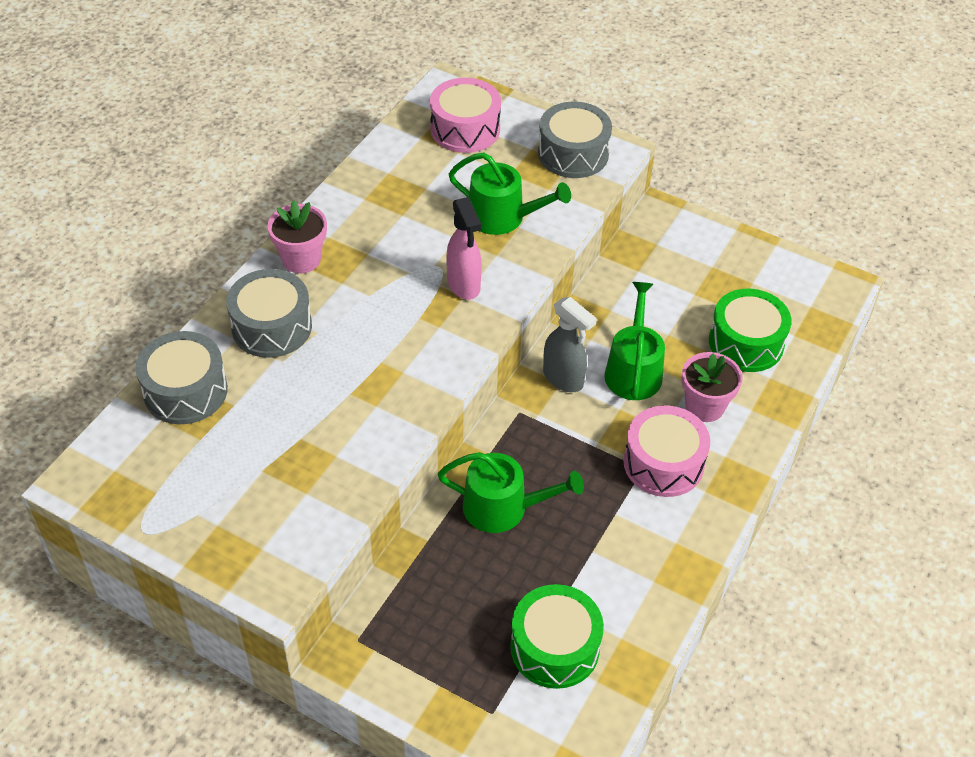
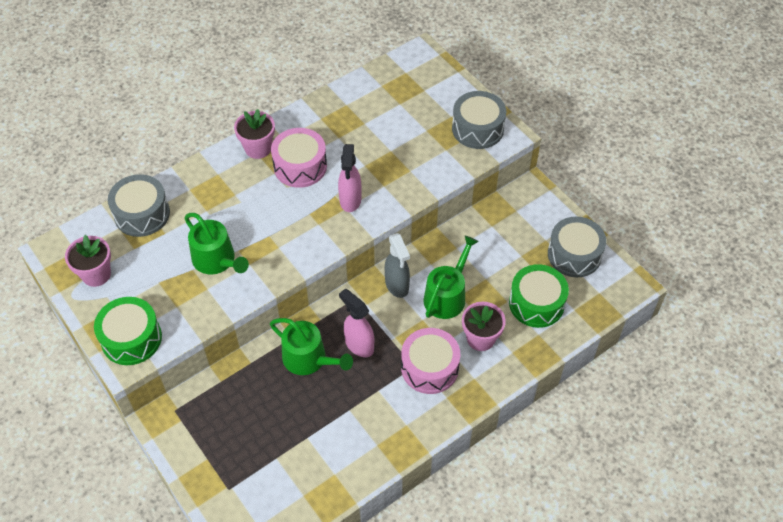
camera: 25 degrees right, 5 degrees up
grey drum [226,269,312,358] -> grey drum moved to [548,216,606,277]
pink drum [430,78,501,153] -> pink drum moved to [271,128,327,188]
green watering can [449,152,571,235] -> green watering can moved to [184,213,249,275]
green drum [510,584,604,689] -> green drum moved to [94,297,162,365]
none -> pink flower pot [65,235,111,287]
none -> pink spray bottle [339,289,374,357]

